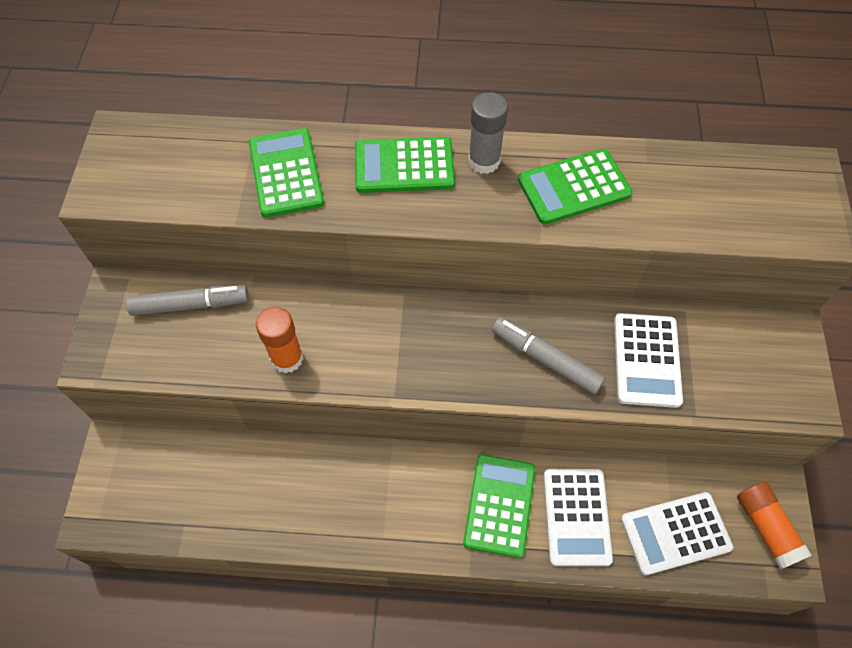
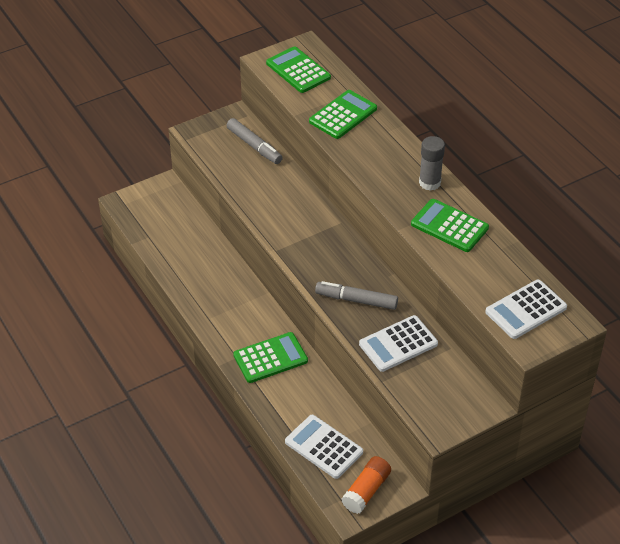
camera: 55 degrees right, 15 degrees down
orange glue stick [256,307,303,374] -> none
green calculator [355,137,455,193] -> green calculator moved to [266,46,331,93]
grey marker [492,317,605,394] -> grey marker turned 75 degrees counterclockwise [315,281,398,310]
white calculator [544,469,613,566] -> white calculator moved to [485,280,567,339]

